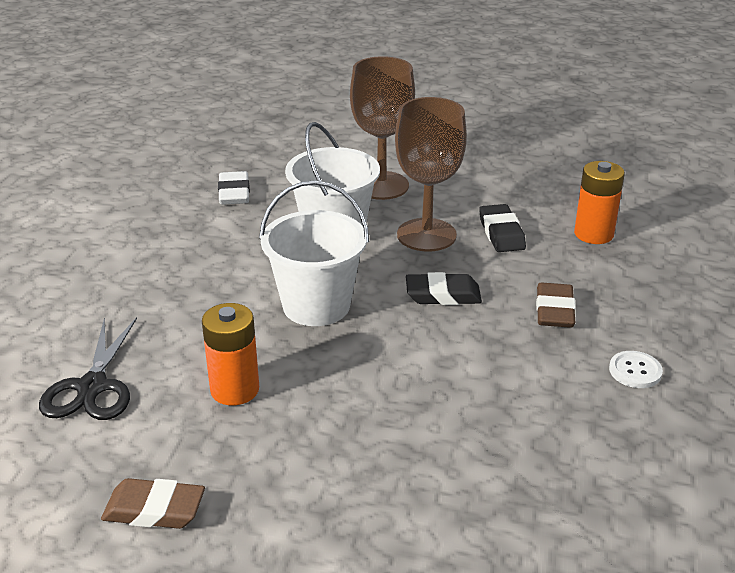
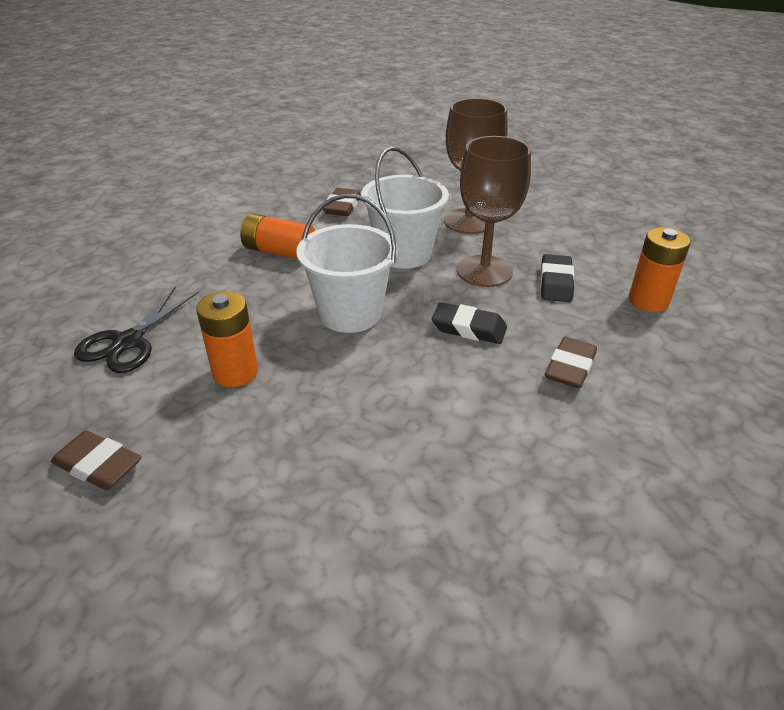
camera: 20 degrees right, 5 degrees up
white eraser [218,171,250,205] -> brown eraser [323,188,361,216]
white button [609,351,663,388] -> none
none -> orange battery [240,214,315,259]

